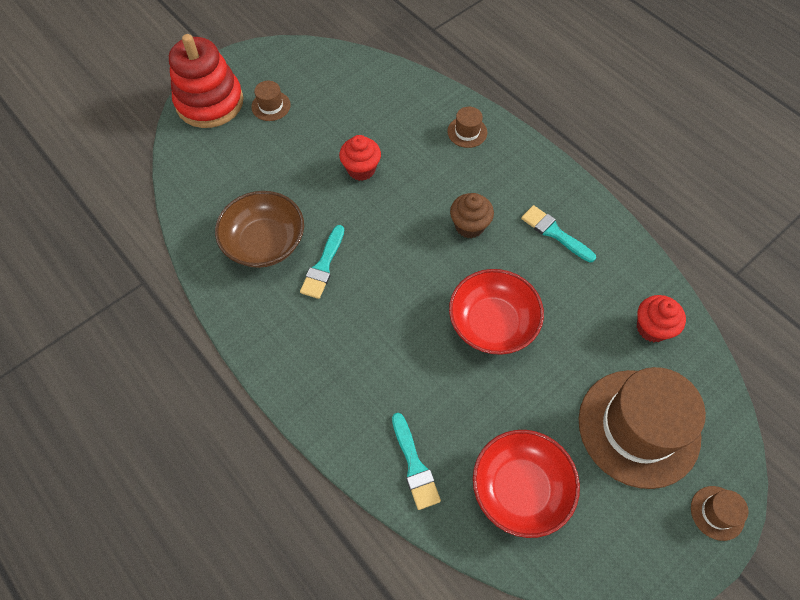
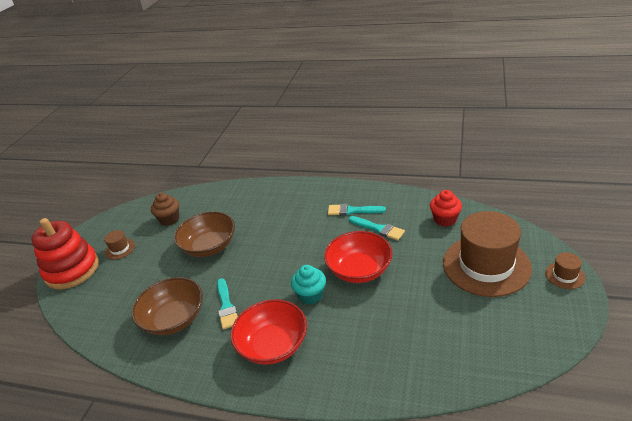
camera: 30 degrees left, 25 degrees down
red cupcake [339,135,381,181] -> brown bowl [174,212,235,257]
turquoise brush [392,413,441,510] -> turquoise brush moved to [349,216,405,241]
brown hat [447,107,487,148] -> none
brown cupcake [450,193,494,238] -> brown cupcake moved to [151,193,179,226]
red bowl [473,430,580,538] -> red bowl moved to [230,299,307,365]
none -> turquoise cupcake [291,265,326,304]

